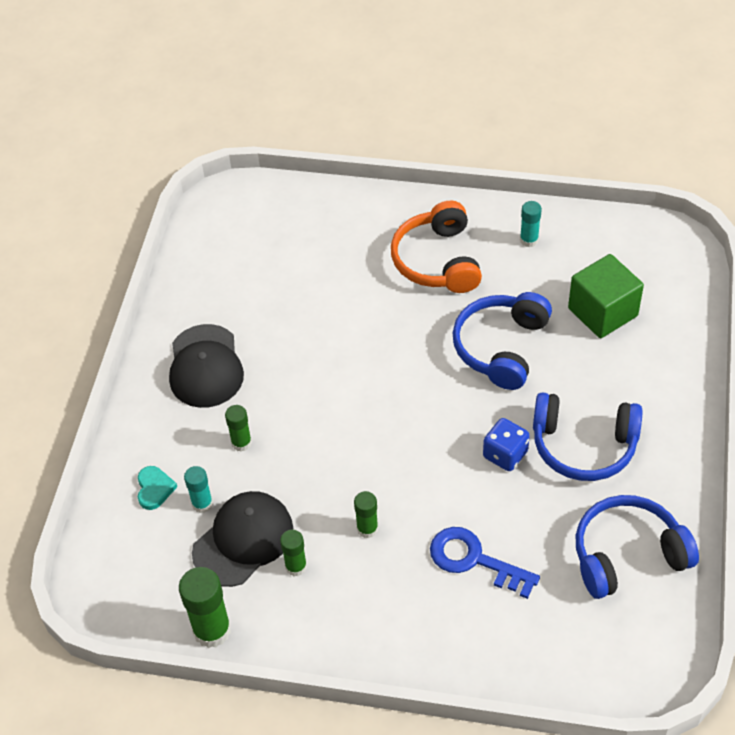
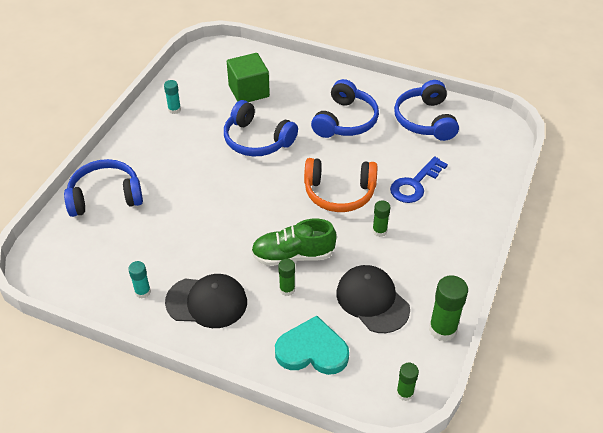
camera: 80 degrees left, 5 degrees down
turquoise heart [138,466,177,510] -> turquoise heart [275,316,349,375], size x1.95
turquoise glue stick [184,466,213,513] -> turquoise glue stick moved to [128,261,151,299]
green glue stick [280,530,307,576] -> green glue stick moved to [396,363,419,401]
orange headphones [391,201,482,293] -> orange headphones moved to [304,158,378,212]
blue dice [483,418,530,471] -> none
none -> blue headphones [64,159,143,217]
none -> green shoe [251,218,337,266]

